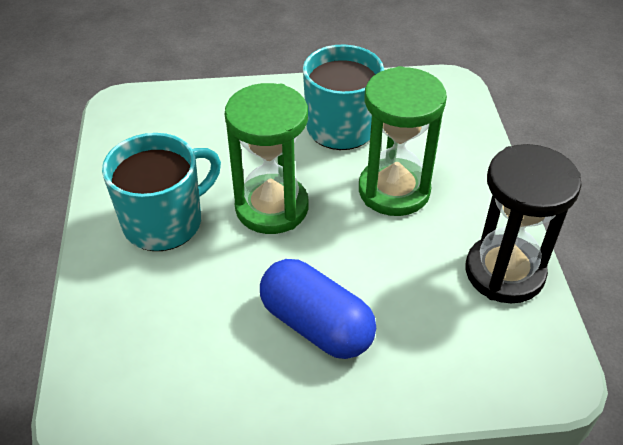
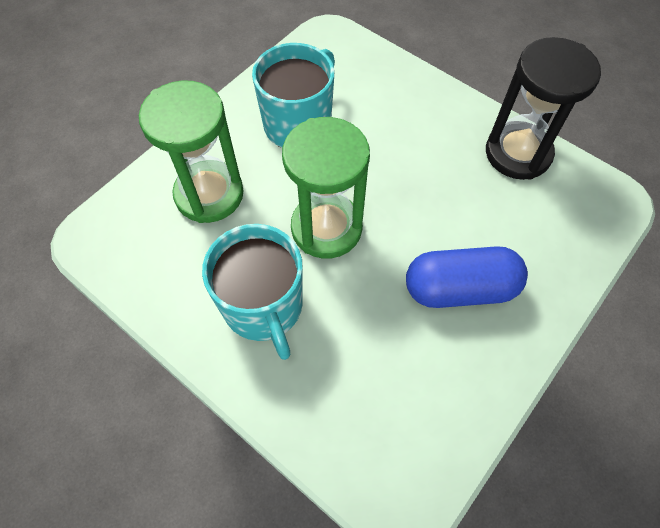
camera: 45 degrees left, 15 degrees up
turquoise mug [102,133,221,251] -> turquoise mug turned 150 degrees clockwise [202,224,303,360]
green hourglass [359,66,447,216] -> green hourglass moved to [139,80,244,223]

